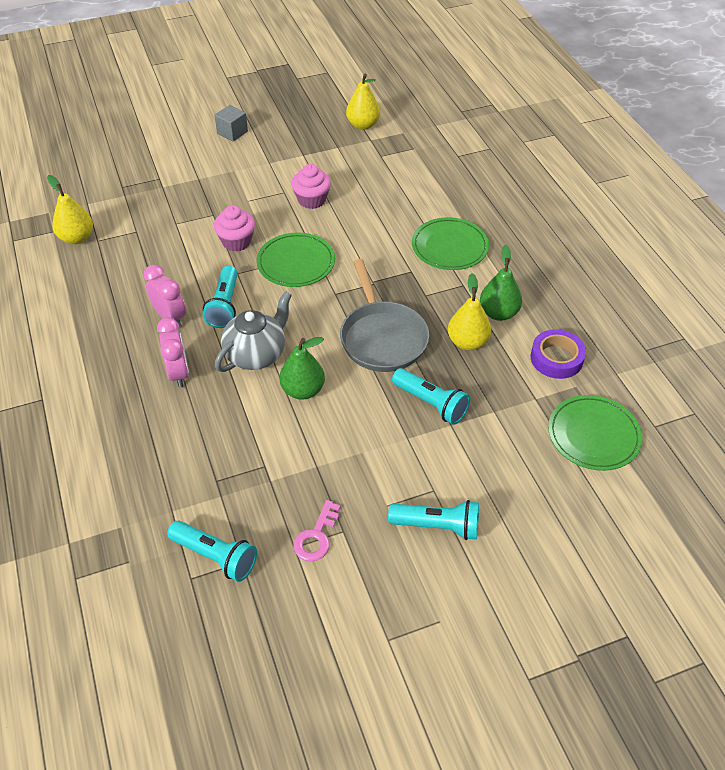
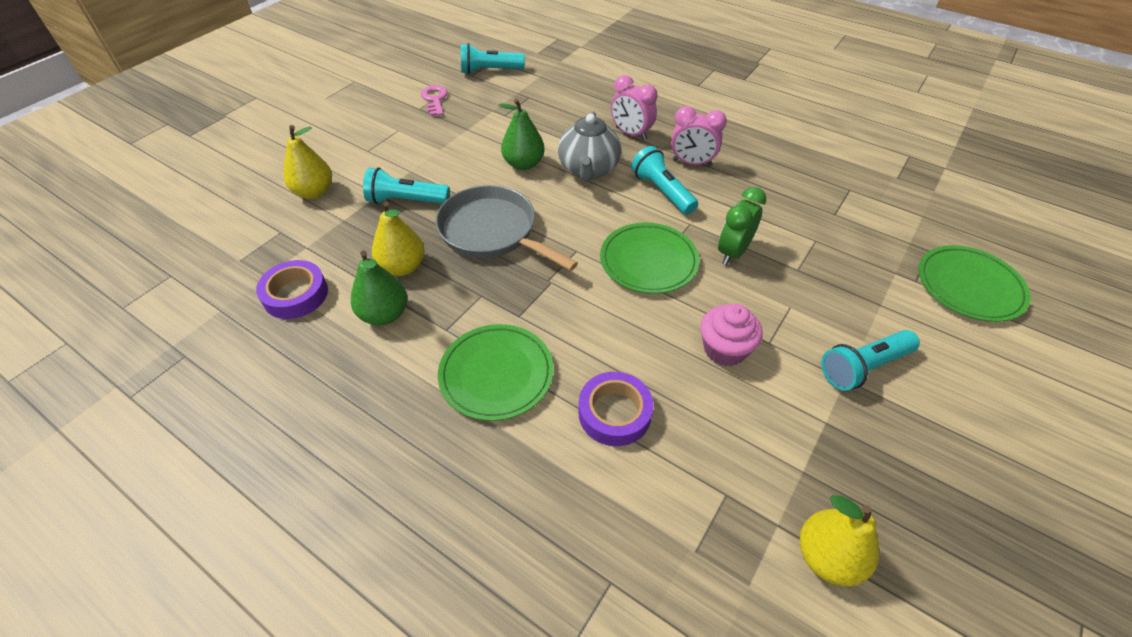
camera: 145 degrees right, 0 degrees up
yellow pear [47,175,93,244] -> yellow pear moved to [283,125,332,199]
grey cube [214,105,248,141] -> none
pink cupcake [214,205,255,251] -> green clock [718,187,766,265]
turquoise flashlight [388,500,479,540] -> turquoise flashlight moved to [821,330,920,391]
green plate [548,395,643,471] -> green plate moved to [918,245,1031,322]
none -> purple tape [579,372,654,446]

